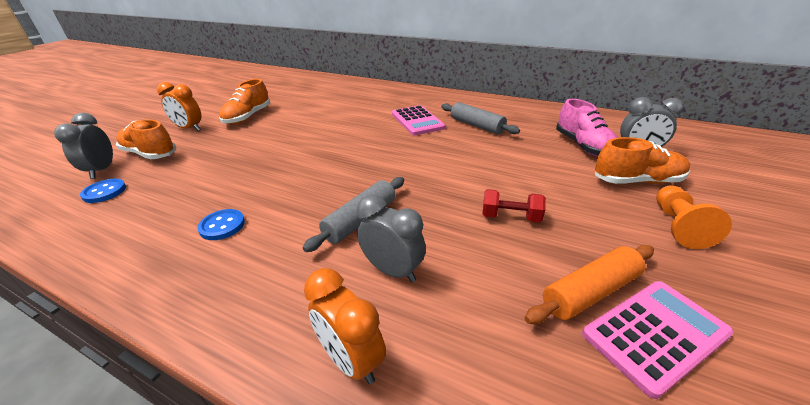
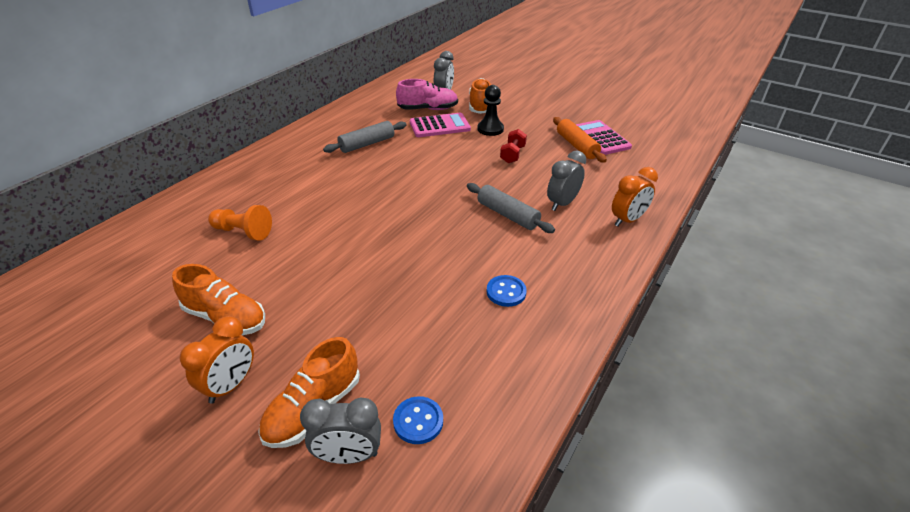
camera: 85 degrees left, 5 degrees up
pink calculator [392,105,445,135] -> pink calculator moved to [410,113,471,137]
orange pawn [656,185,732,249] -> orange pawn moved to [208,205,272,241]
none -> black pawn [478,85,504,136]

